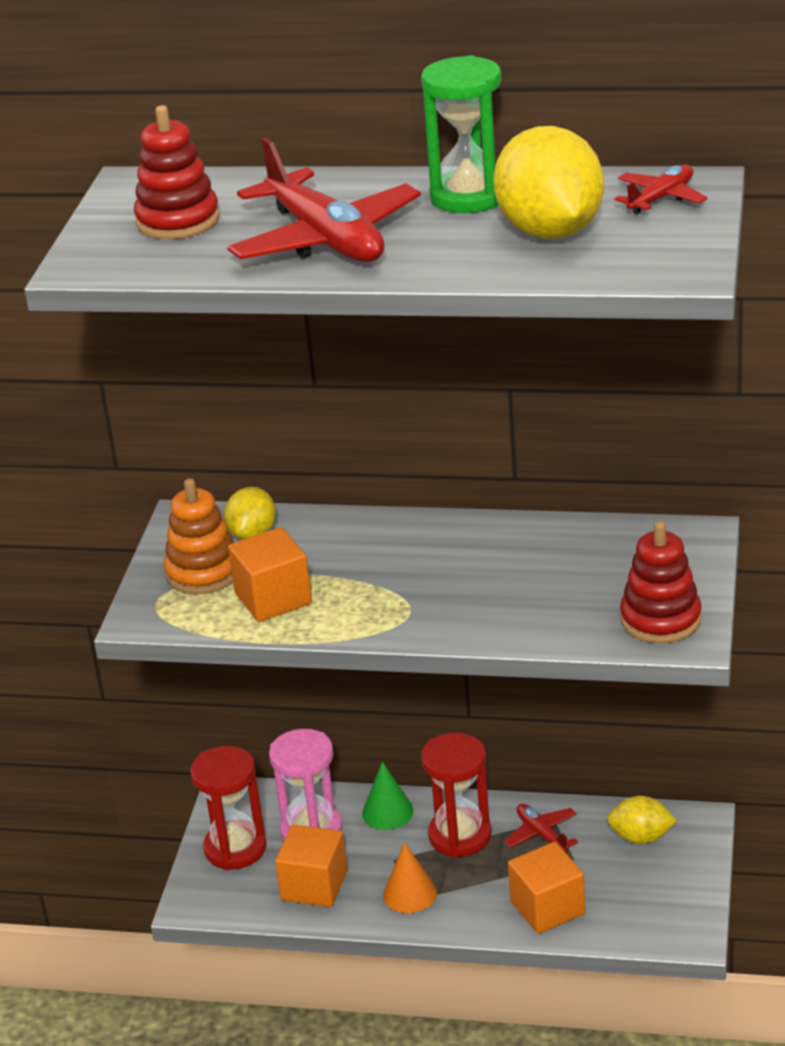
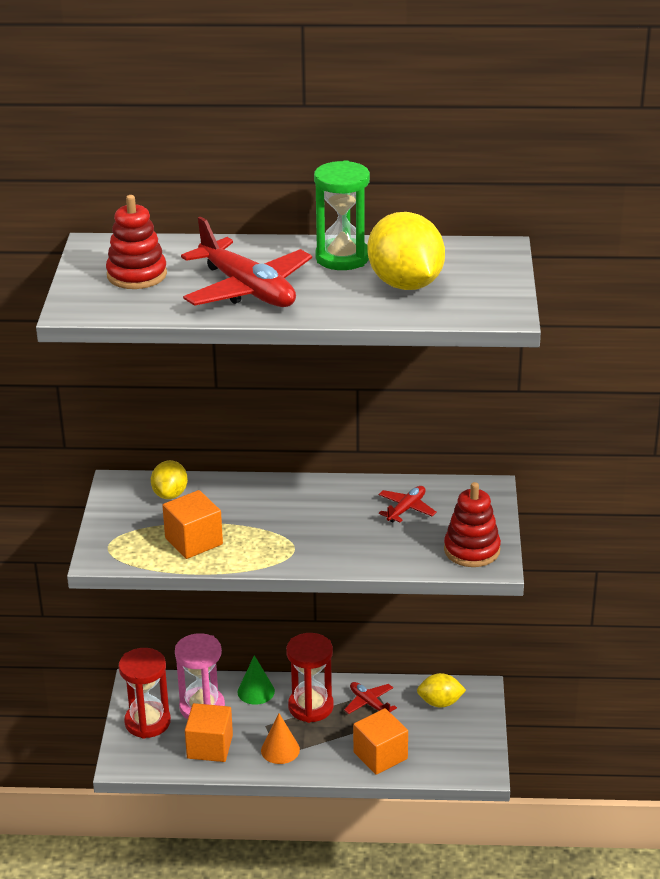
camera: 10 degrees left, 0 degrees up
orange stacking toy [164,479,233,594] -> none
red plane [615,165,708,214] -> red plane moved to [378,486,437,522]

